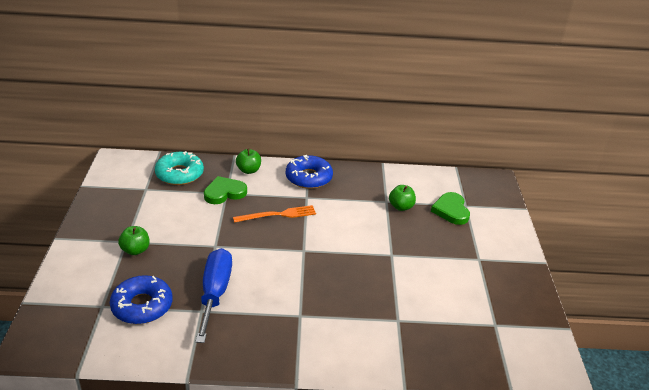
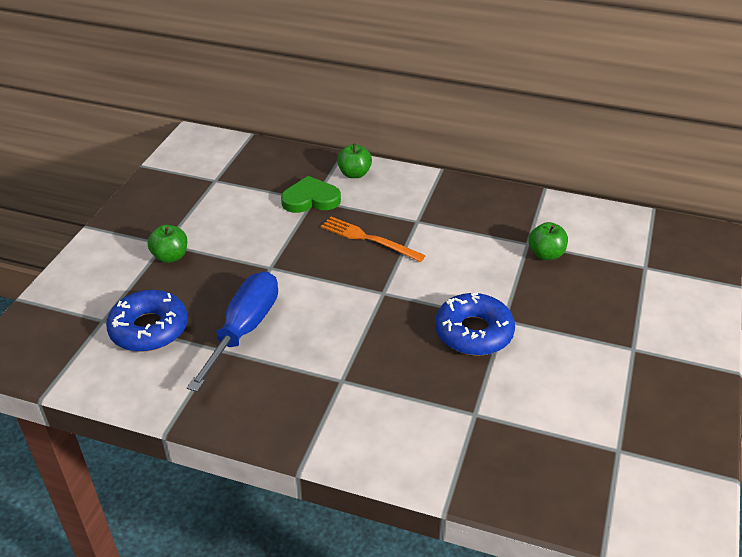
camera: 20 degrees right, 5 degrees up
turquoise donut [155,151,204,185] -> none
orange fork [233,205,316,223] -> orange fork turned 150 degrees counterclockwise [321,217,426,262]
blue donut [286,155,333,189] -> blue donut moved to [435,293,515,356]
green heart [431,192,470,225] -> none

